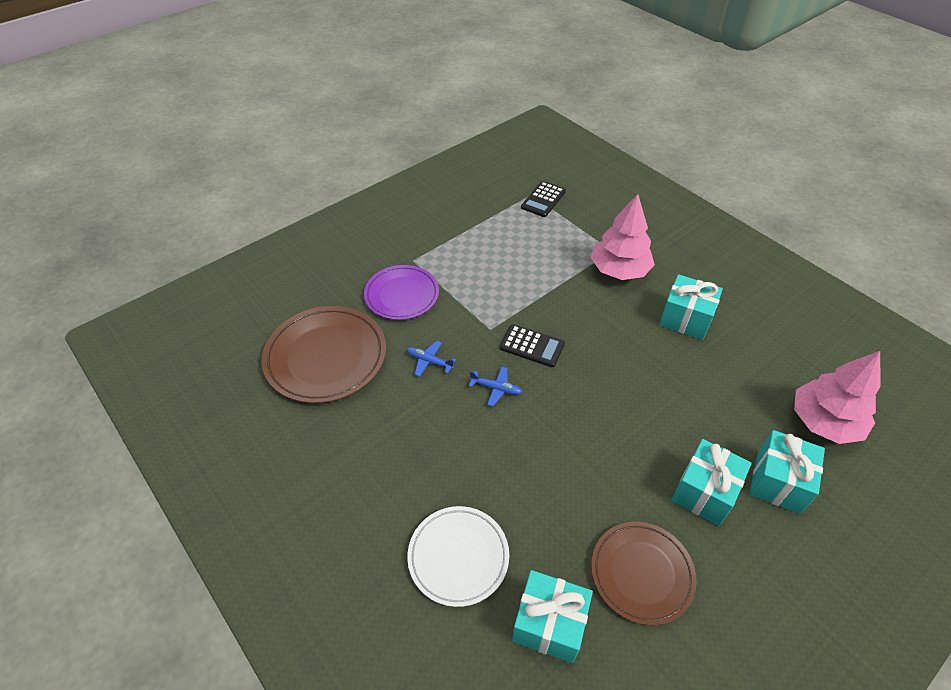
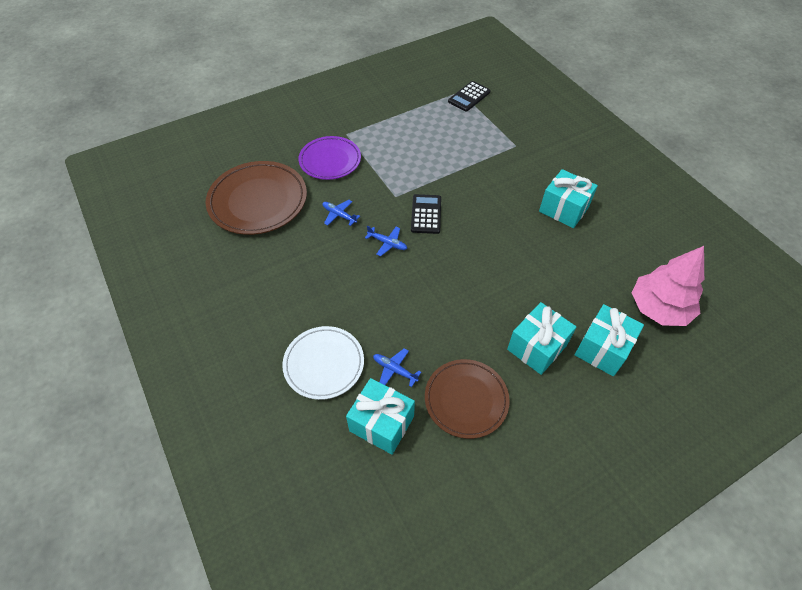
camera: 10 degrees right, 5 degrees up
black calculator [500,324,565,367] -> black calculator turned 120 degrees counterclockwise [411,194,441,234]
pink tree [591,194,655,280] -> none
none -> blue plane [373,348,421,387]

